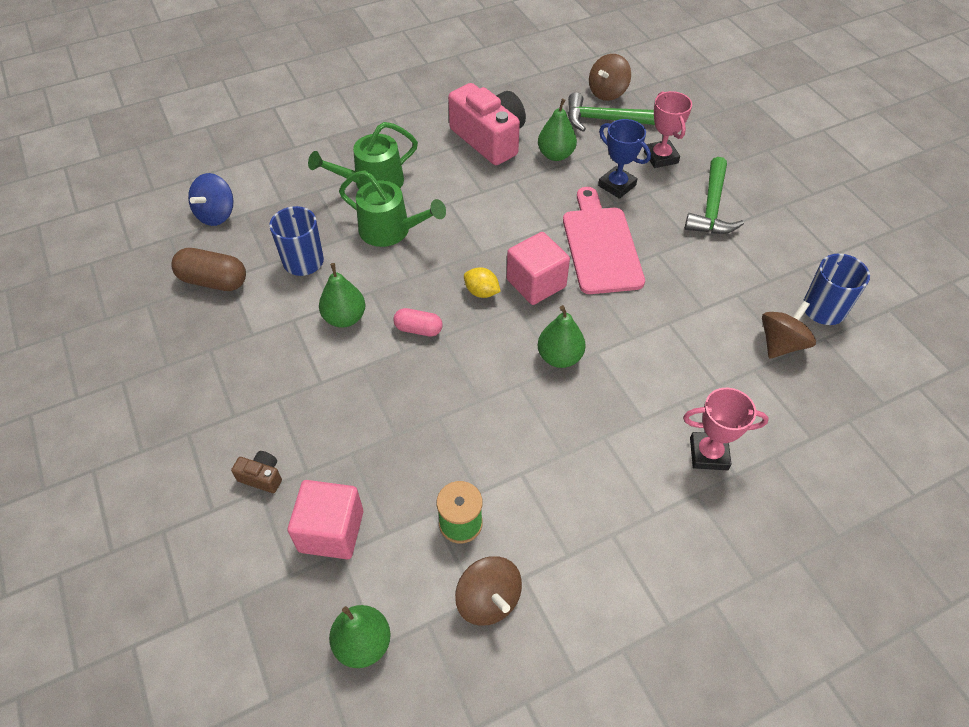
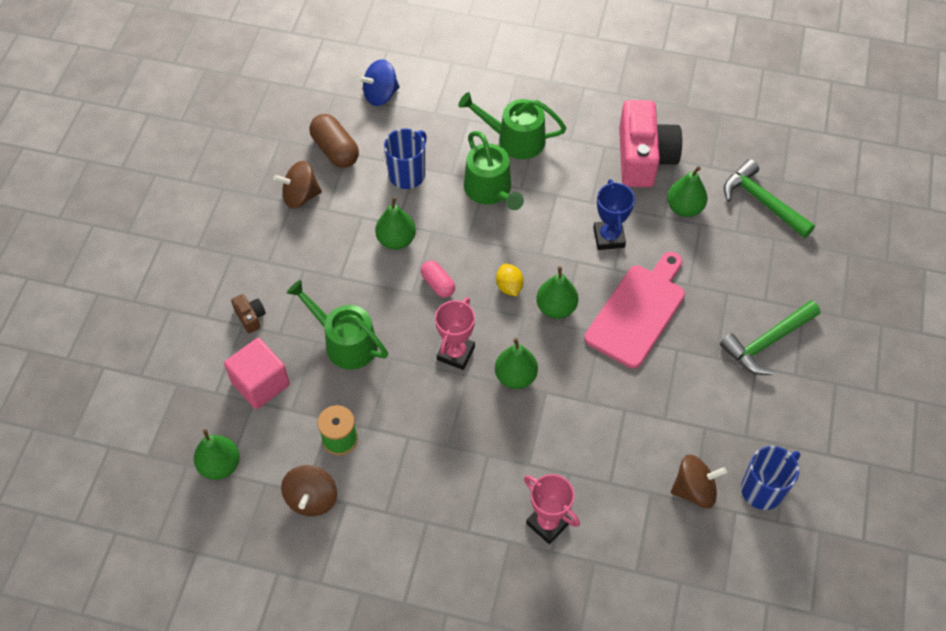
camera: 40 degrees right, 5 degrees up
pink cube [507,232,570,305] -> green pear [536,267,578,319]
brown spinning top [589,54,631,101] -> brown spinning top moved to [273,161,322,208]
blue trophy [598,119,651,199] -> blue trophy moved to [593,179,635,250]
pink trophy [644,91,692,168] -> pink trophy moved to [435,297,475,370]
none -> green watering can [287,280,388,370]

